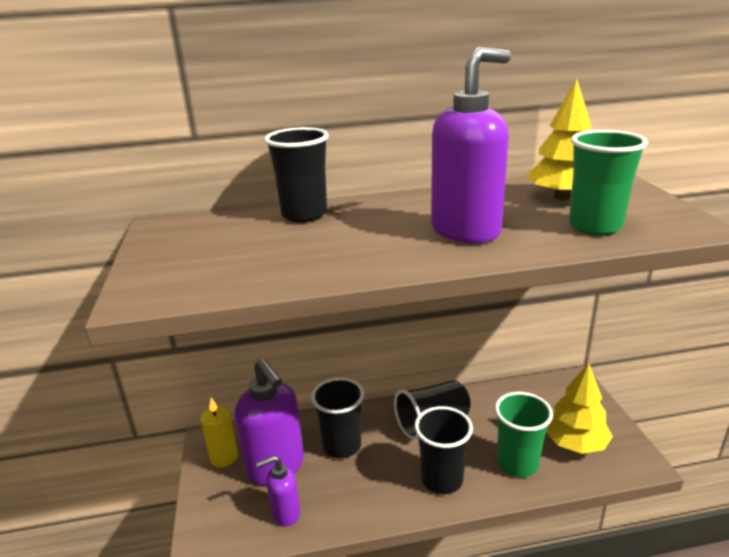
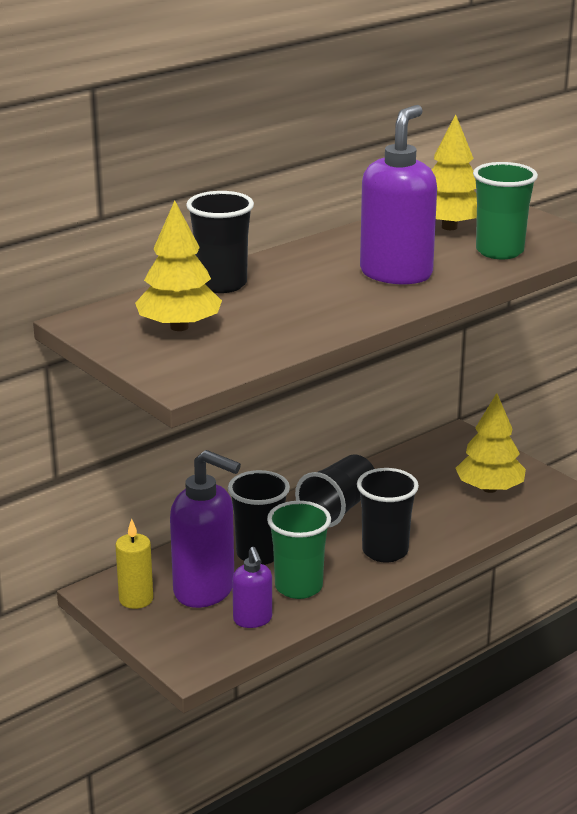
camera: 30 degrees left, 0 degrees up
purple soap dispenser [256,456,300,527] -> purple soap dispenser turned 60 degrees counterclockwise [232,547,272,628]
green cup [495,392,553,477] -> green cup moved to [267,501,331,599]
none -> yellow tree [135,201,222,331]

